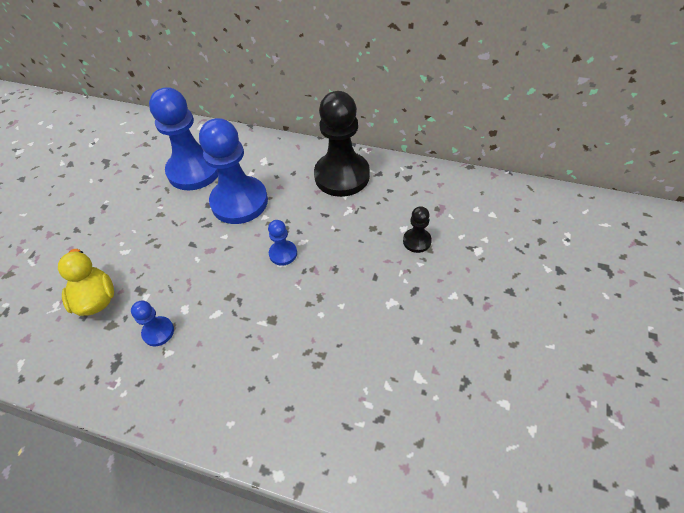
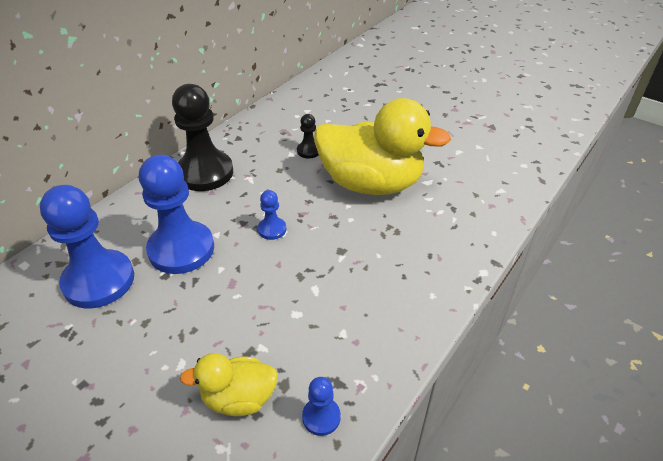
camera: 75 degrees left, 10 degrees down
blue pawn [131,301,174,346] -> blue pawn moved to [302,377,341,436]
none -> yellow duck [314,98,451,195]

